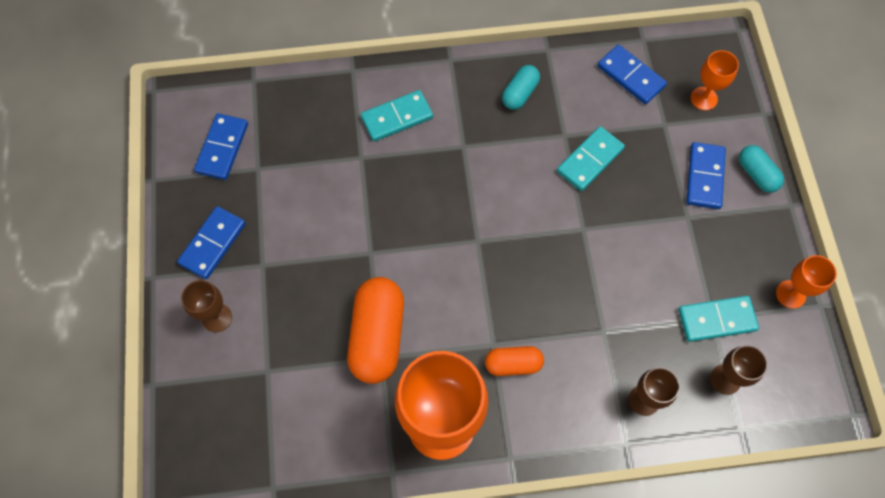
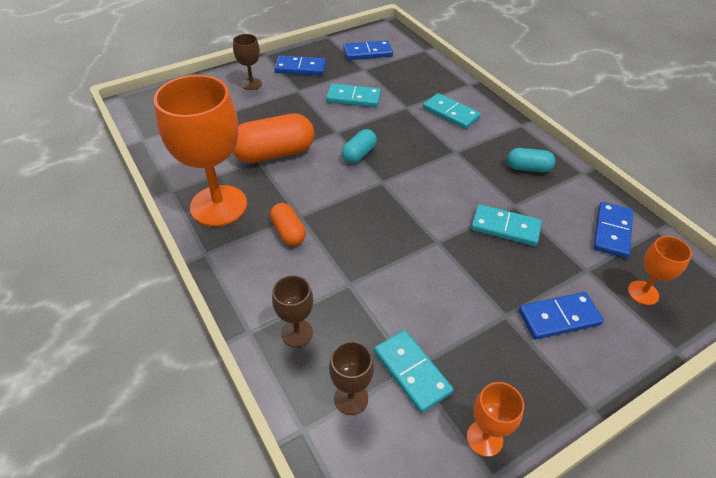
camera: 65 degrees right, 20 degrees down
turquoise capsule [739,145,784,193] -> turquoise capsule moved to [341,129,377,163]
none -> turquoise domino [326,84,381,108]

